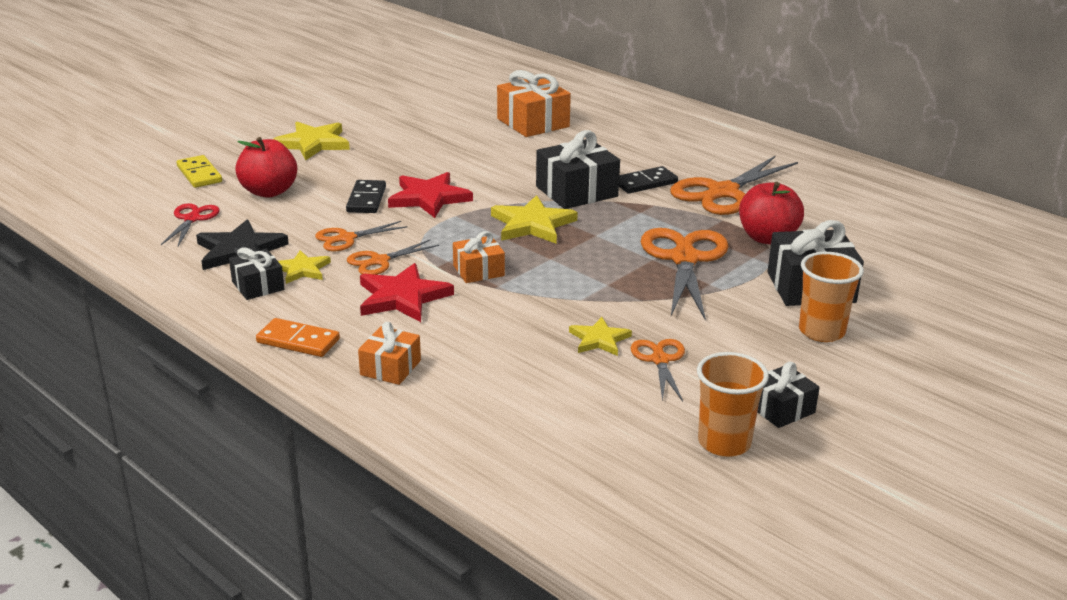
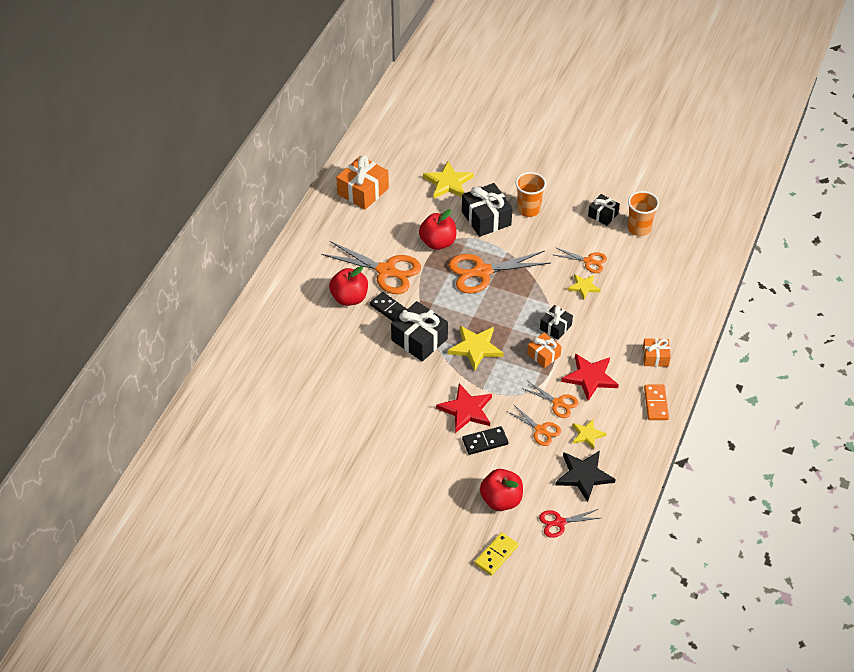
camera: 110 degrees left, 20 degrees up
black gift [229,247,284,300] -> black gift moved to [540,305,573,340]
yellow star [273,122,350,160] -> yellow star moved to [423,161,474,199]
orange gift [497,70,571,137] -> orange gift moved to [336,155,389,210]
orange scissors [630,339,685,401] -> orange scissors turned 135 degrees counterclockwise [554,247,607,273]
none -> red apple [329,266,368,306]

